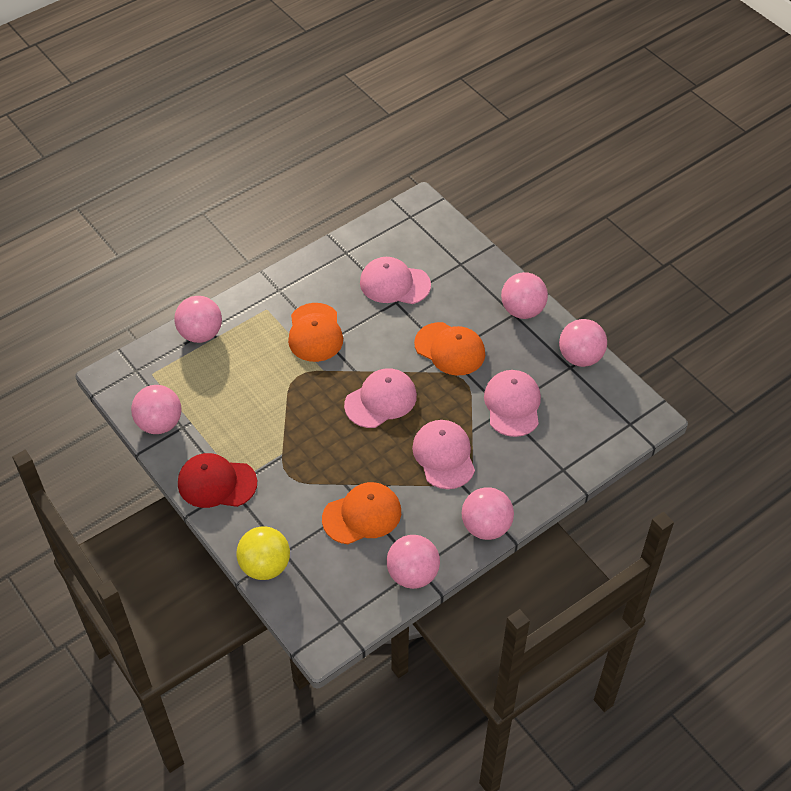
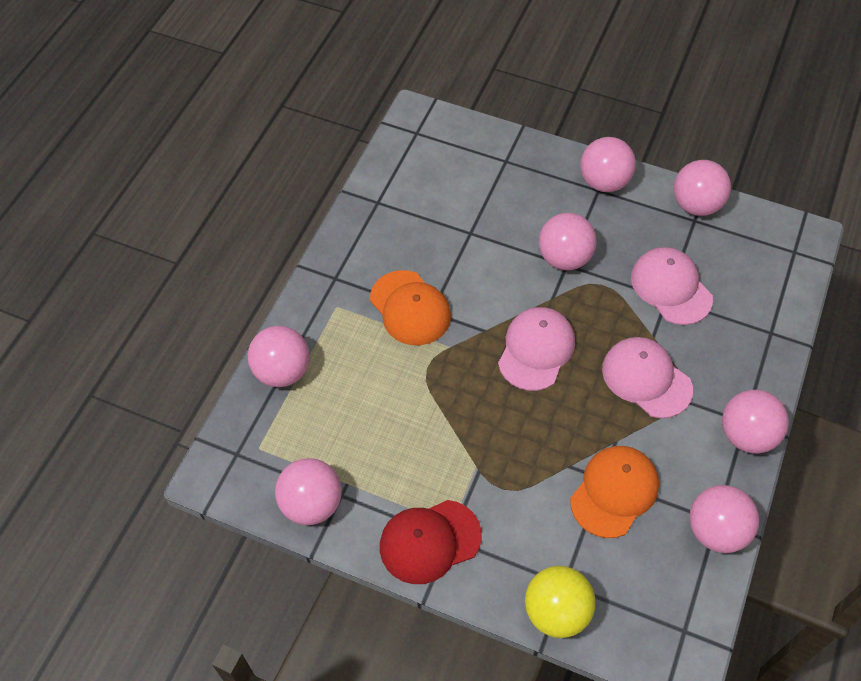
camera: 30 degrees left, 5 degrees up
pink cap [360,257,431,304] -> none
orange cap [414,322,485,376] -> pink ball [539,213,597,270]

